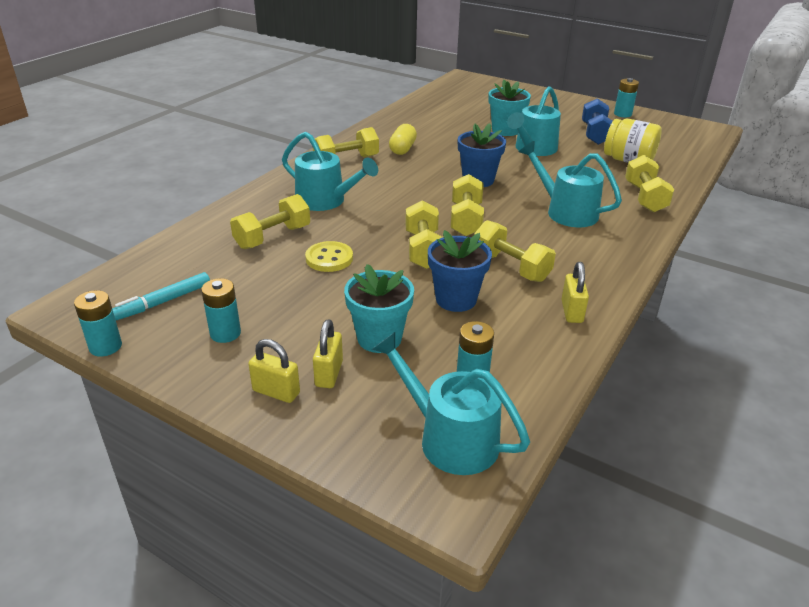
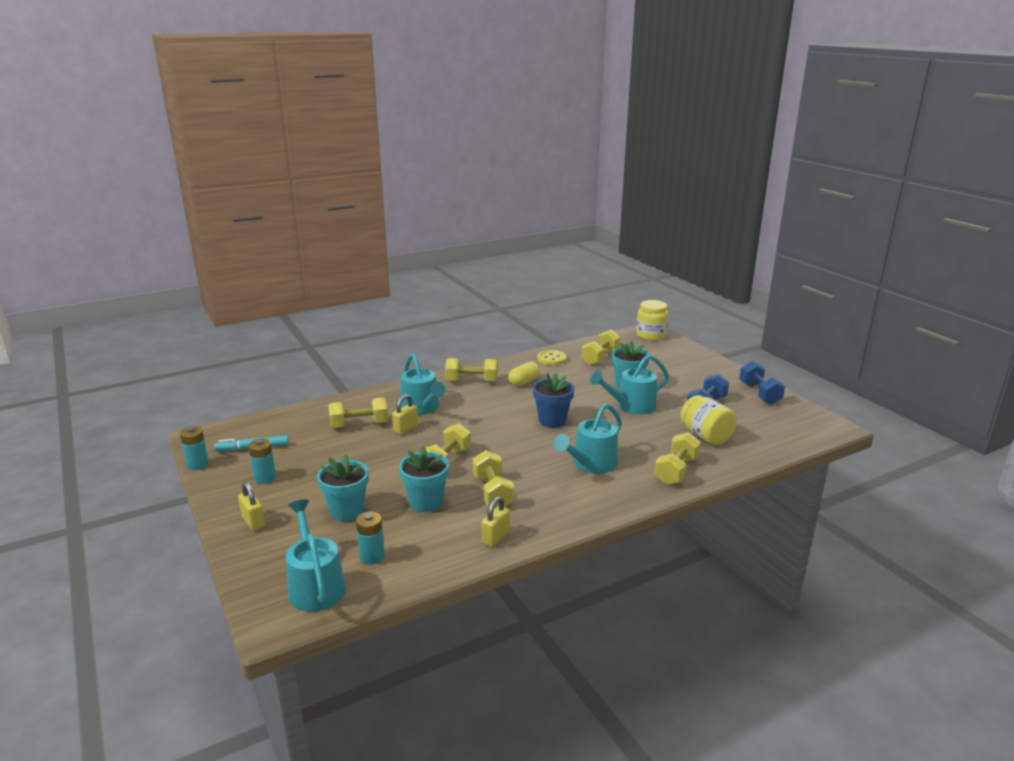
camera: 30 degrees right, 10 degrees down
yellow button [305,241,353,272] -> yellow button moved to [538,350,567,366]
yellow padlock [313,319,343,388] -> yellow padlock moved to [392,394,418,435]
blue flower pot [428,230,492,312] -> turquoise flower pot [399,446,449,512]
yellow dumbbell [451,174,484,236] -> yellow dumbbell moved to [581,329,620,365]
turquoise watering can [519,141,622,227] -> turquoise watering can turned 120 degrees counterclockwise [553,403,622,474]
turquoise battery [614,78,639,117] -> blue dumbbell [739,361,785,405]
none -> yellow jar [636,300,669,341]

